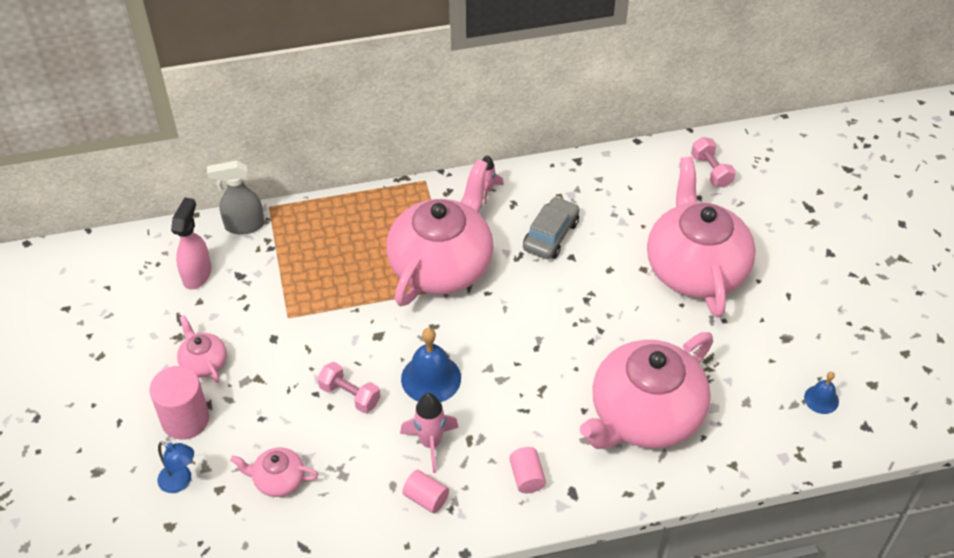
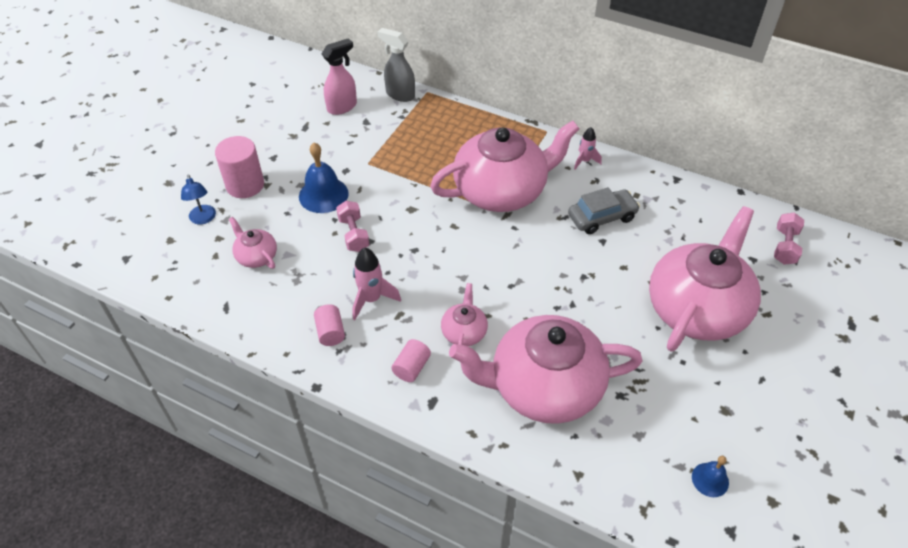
camera: 40 degrees right, 0 degrees up
pink teapot [177,315,227,383] -> pink teapot moved to [441,283,488,346]
blue bell [401,328,461,402] -> blue bell moved to [299,143,349,213]

